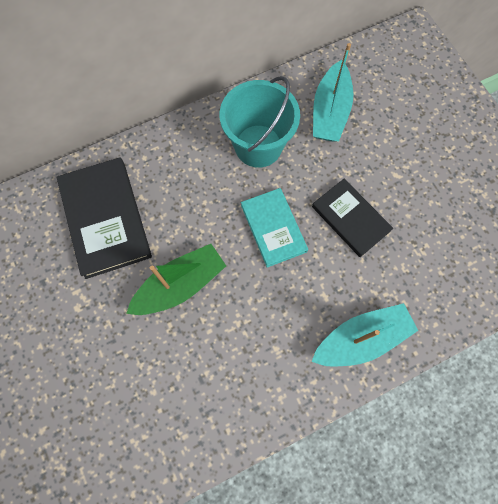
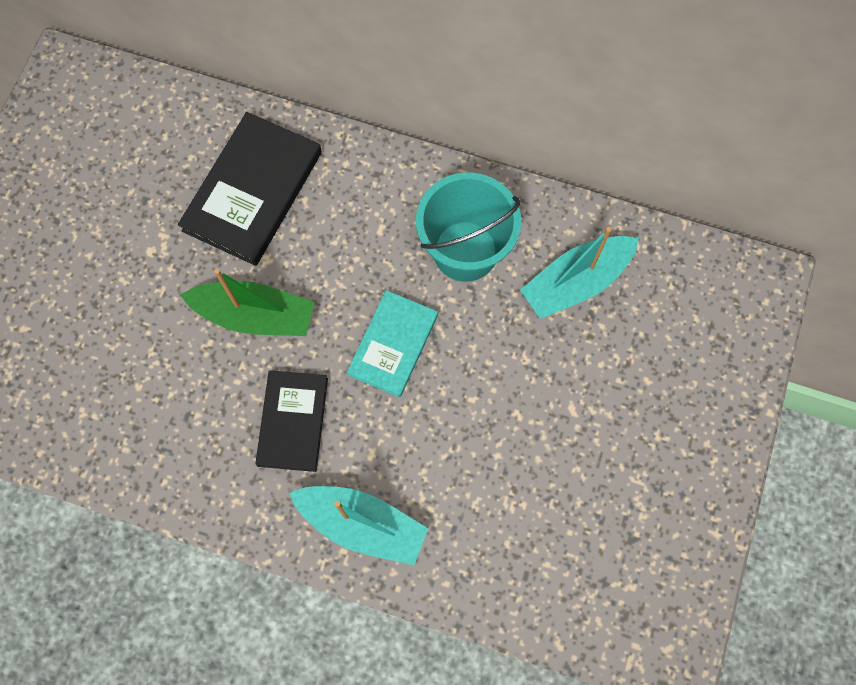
camera: 45 degrees right, 0 degrees up
black book [312,179,393,257] -> black book moved to [255,370,328,472]

